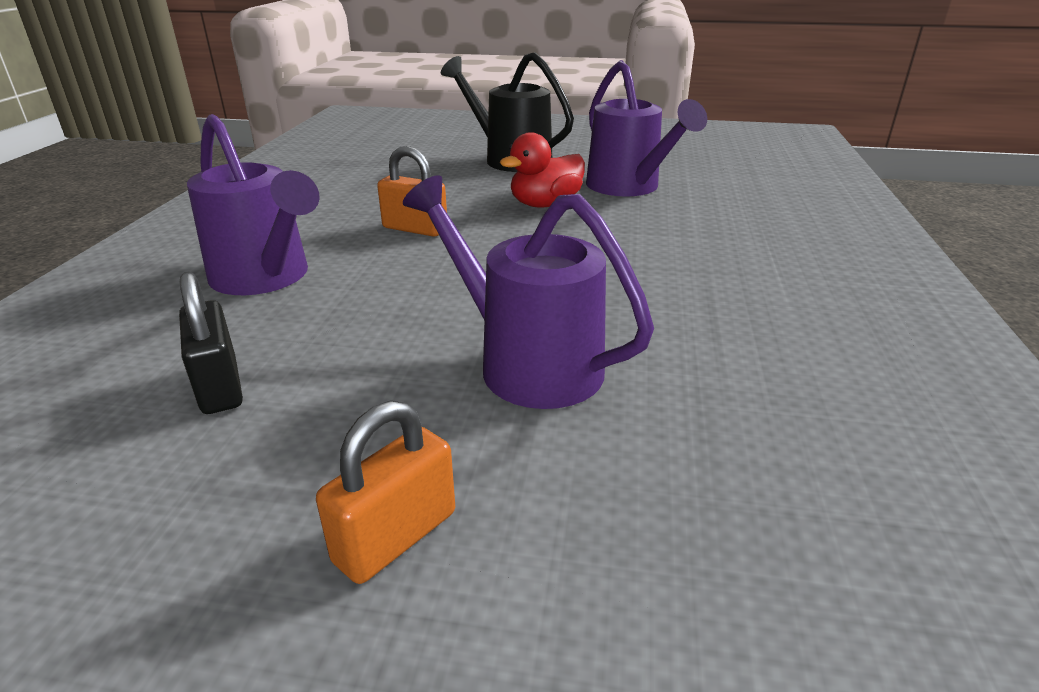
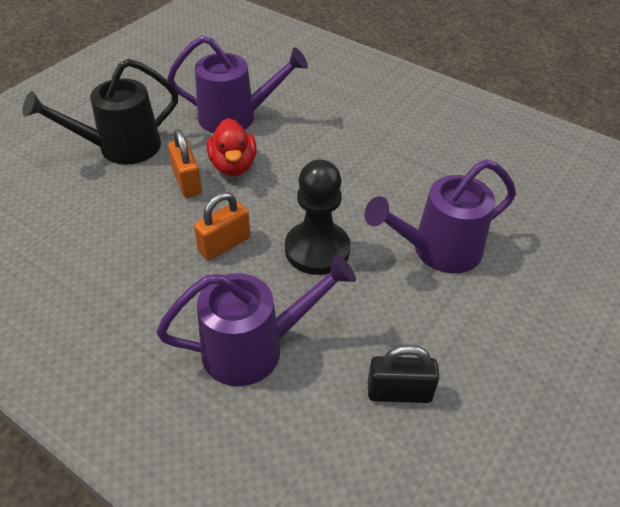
camera: 65 degrees left, 15 degrees up
orange padlock [316,400,455,584] -> orange padlock moved to [168,129,202,198]
none -> black pawn [285,159,350,275]

